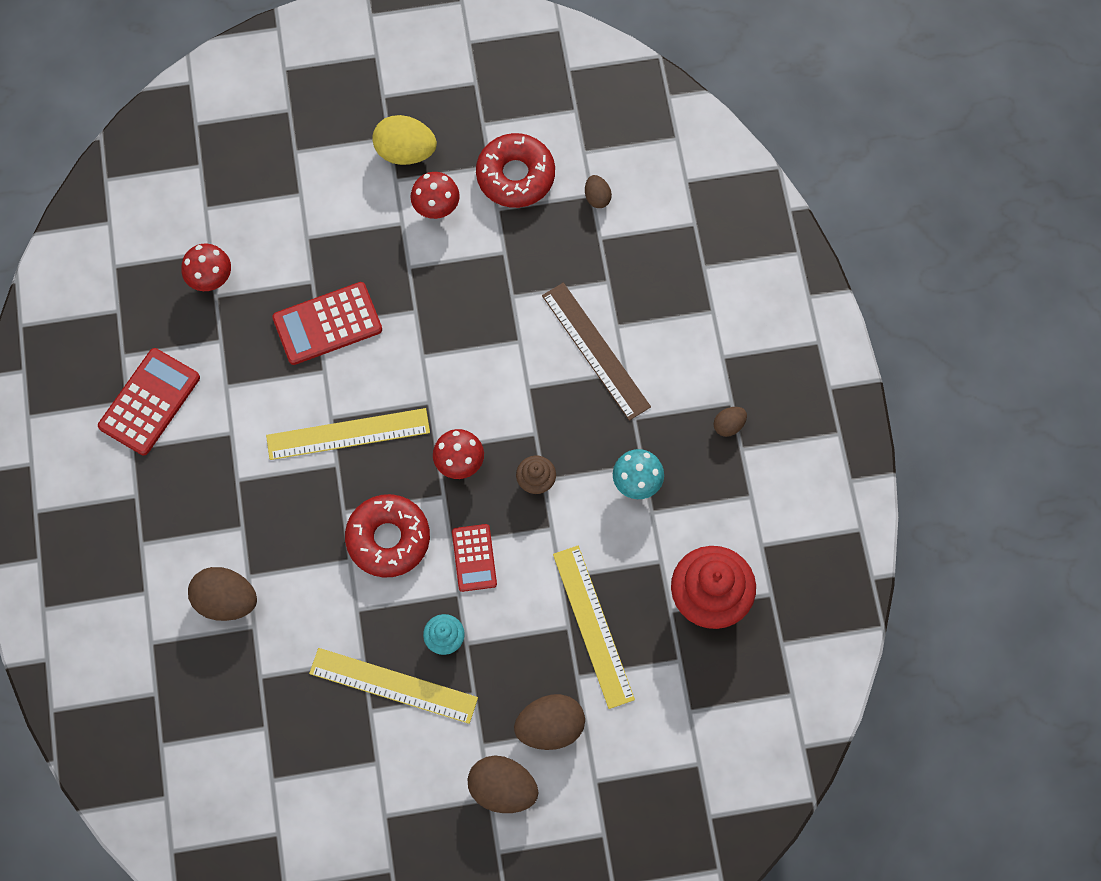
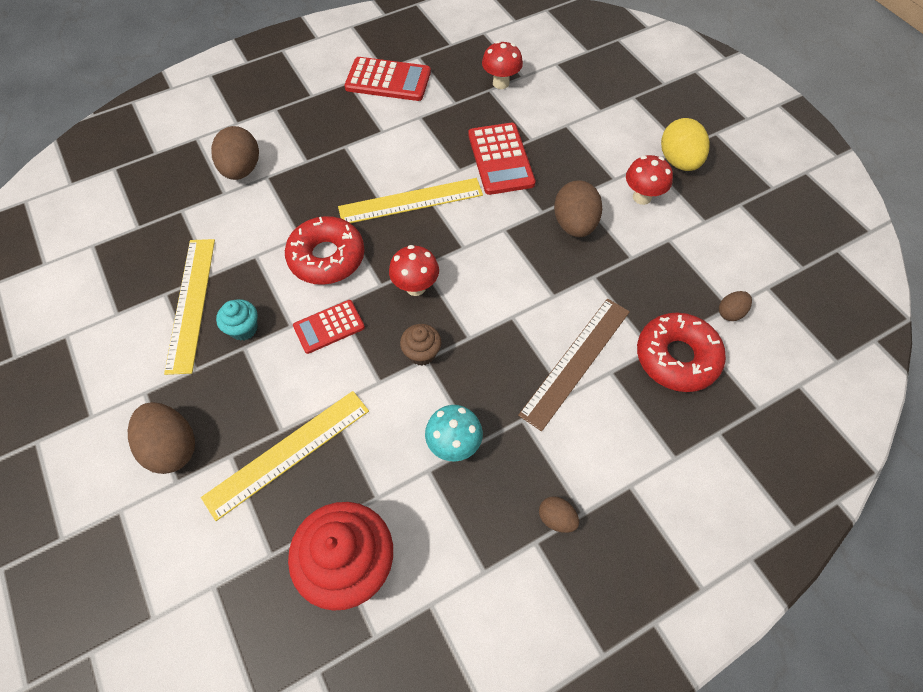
camera: 70 degrees right, 10 degrees down
yellow ruler [266,408,430,460] -> yellow ruler turned 75 degrees counterclockwise [338,178,483,223]
red calculator [272,282,382,365] -> red calculator turned 150 degrees counterclockwise [468,123,536,195]
brown egg [468,756,538,813] -> brown egg moved to [554,180,603,237]
red donut [476,133,555,208] -> red donut moved to [637,312,726,392]

